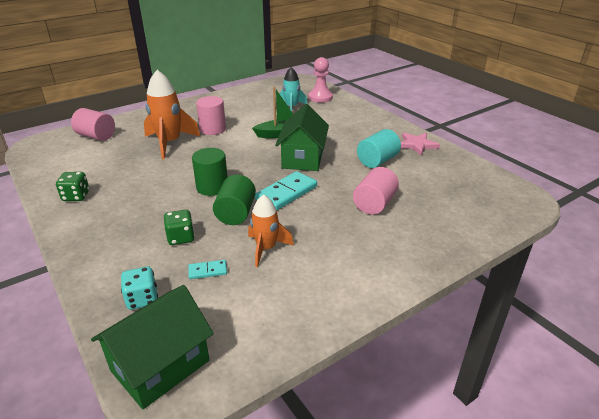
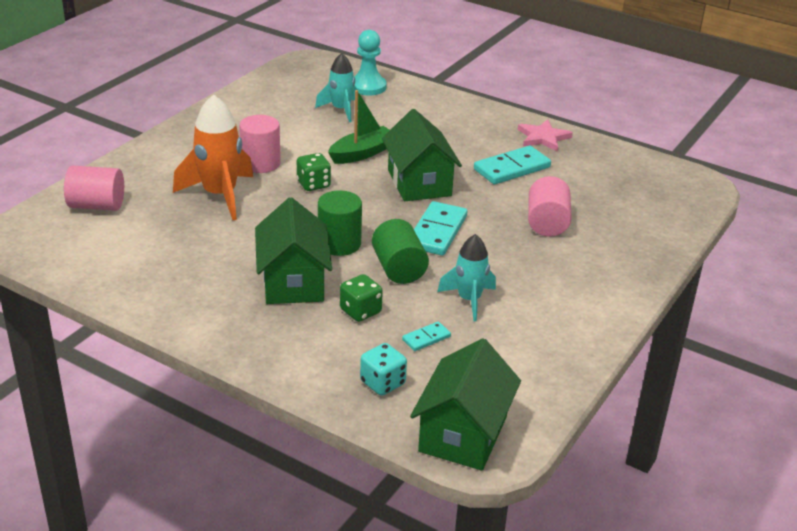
camera: 25 degrees left, 0 degrees up
green dice [56,172,89,201] -> green dice moved to [297,153,331,191]
orange rocket [248,194,294,267] -> turquoise rocket [437,234,496,321]
pink pawn [309,57,333,103] -> turquoise pawn [354,30,387,95]
turquoise cylinder [357,129,401,168] -> turquoise domino [474,146,551,184]
none -> green house [255,197,332,304]

